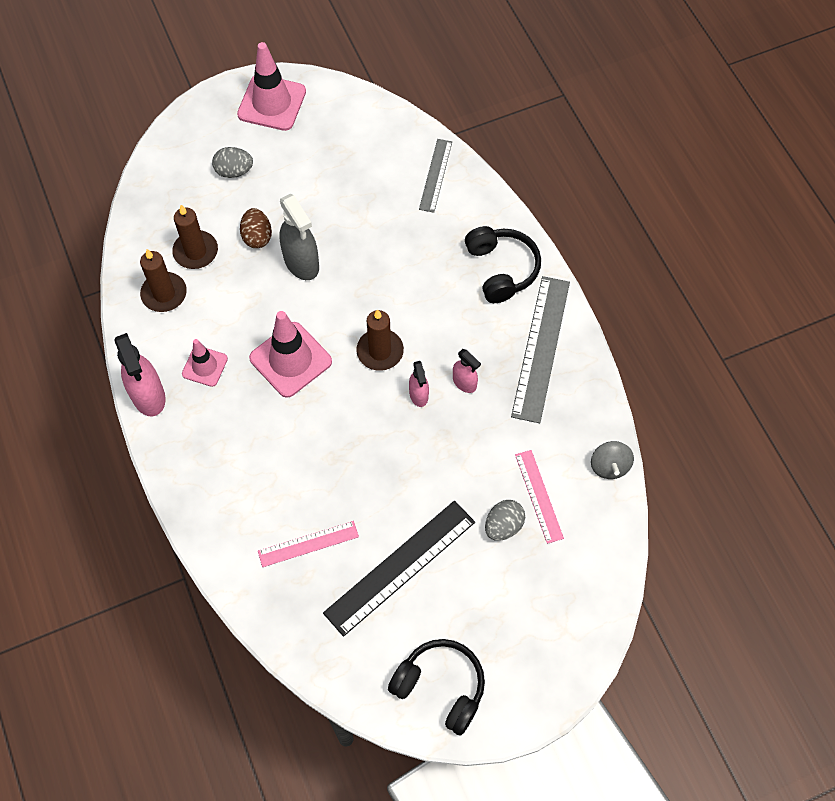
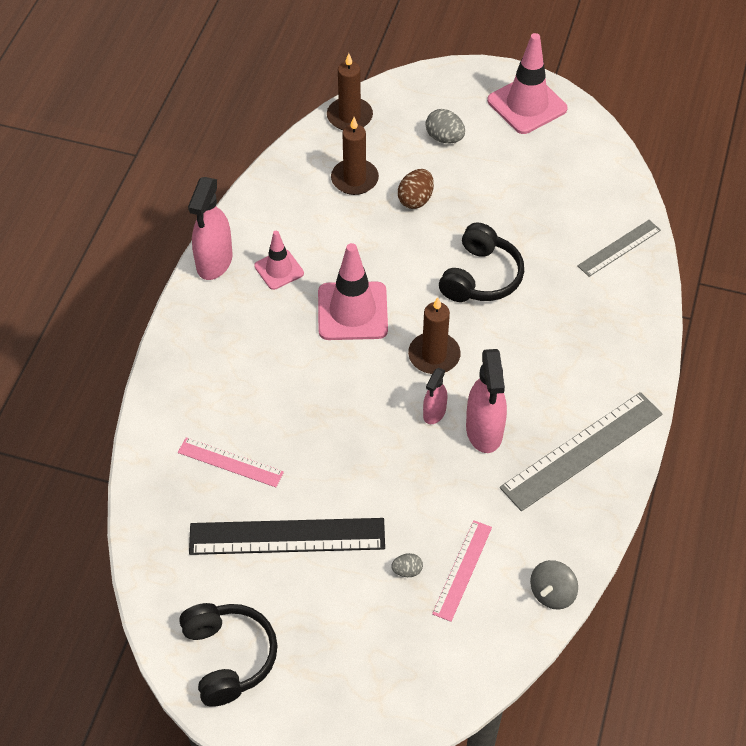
camera: 40 degrees right, 10 degrees down
brown candle [140,249,187,312] -> brown candle moved to [327,53,373,130]
grey spray bottle [279,194,319,280] -> none
pink spray bottle [453,349,481,393] -> pink spray bottle [466,349,507,453], size x1.77
black headphones [465,226,541,303] -> black headphones moved to [439,223,524,302]
grey egg [485,500,525,541] -> grey egg [391,553,423,577], size x0.60

